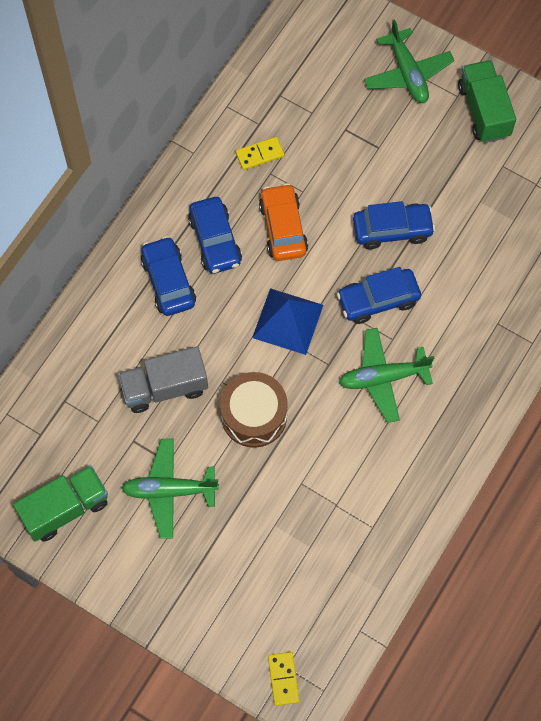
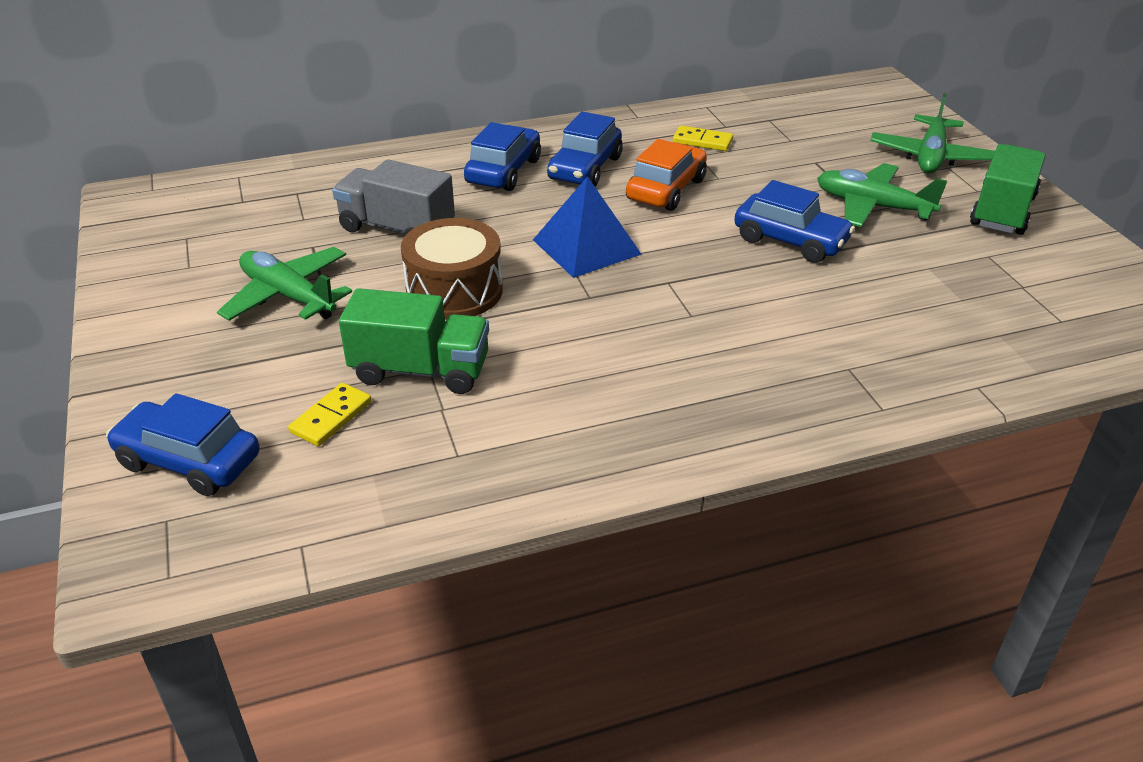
camera: 40 degrees right, 30 degrees down
green truck [13,465,108,542] -> green truck moved to [339,288,489,394]
yellow domino [268,652,300,706] -> yellow domino moved to [288,383,372,446]
blue car [337,267,421,324] -> blue car moved to [106,393,260,496]
green plane [339,328,434,423] -> green plane moved to [817,163,947,227]

